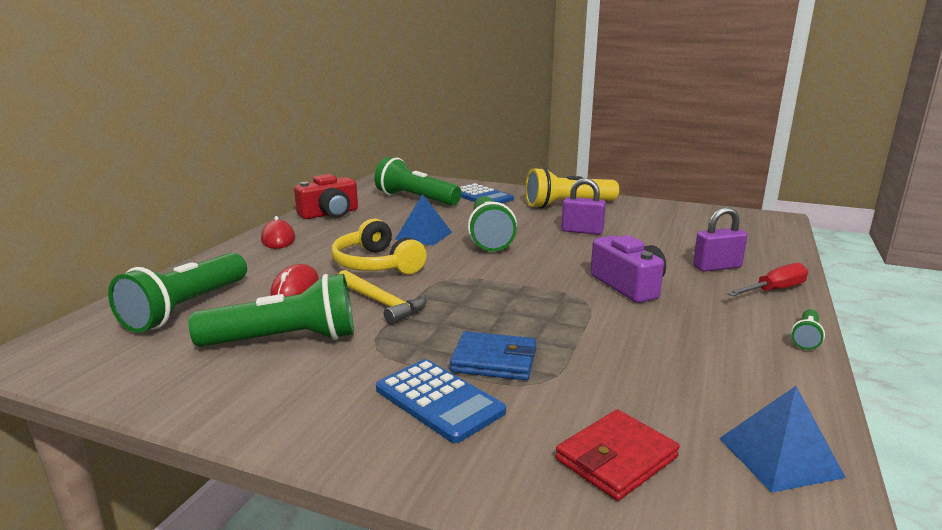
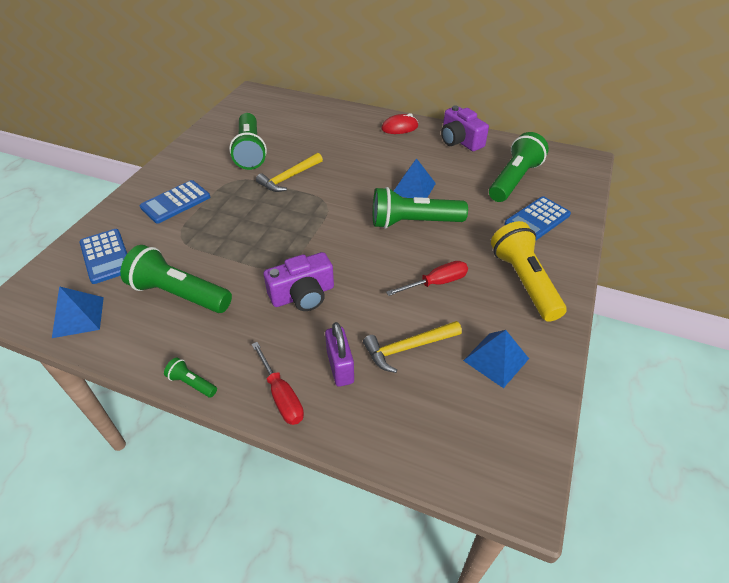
camera: 90 degrees right, 25 degrees up
green flashlight [108,253,247,333] -> green flashlight moved to [120,245,232,313]
red mouse [270,264,319,297] -> none
red camera [294,174,358,219] -> purple camera [441,105,489,151]
yellow headphones [331,219,426,274] -> none
blue wallet [450,331,536,380] -> none
red wallet [555,410,680,501] -> blue calculator [79,229,127,284]
purple padlock [561,178,606,235] -> red screwdriver [386,261,468,296]
none -> yellow hammer [363,321,462,373]
none -> blue pyramid [463,330,529,388]

